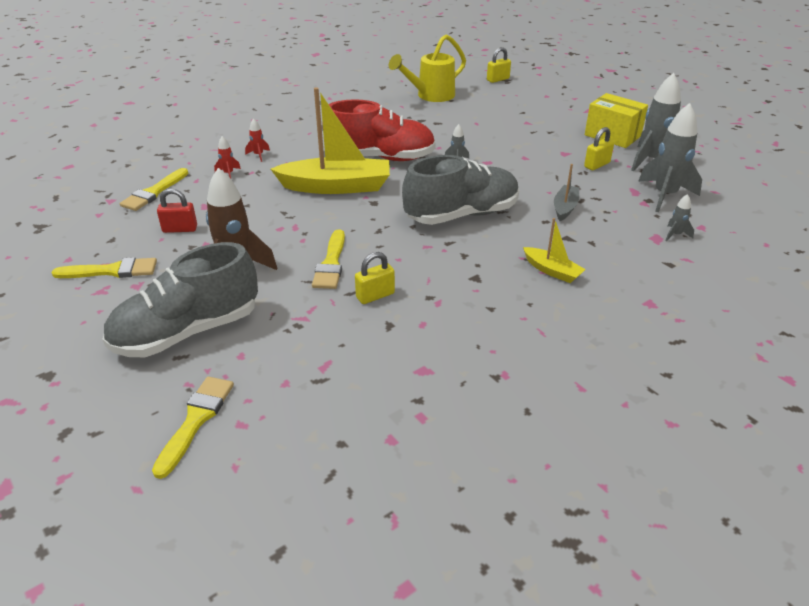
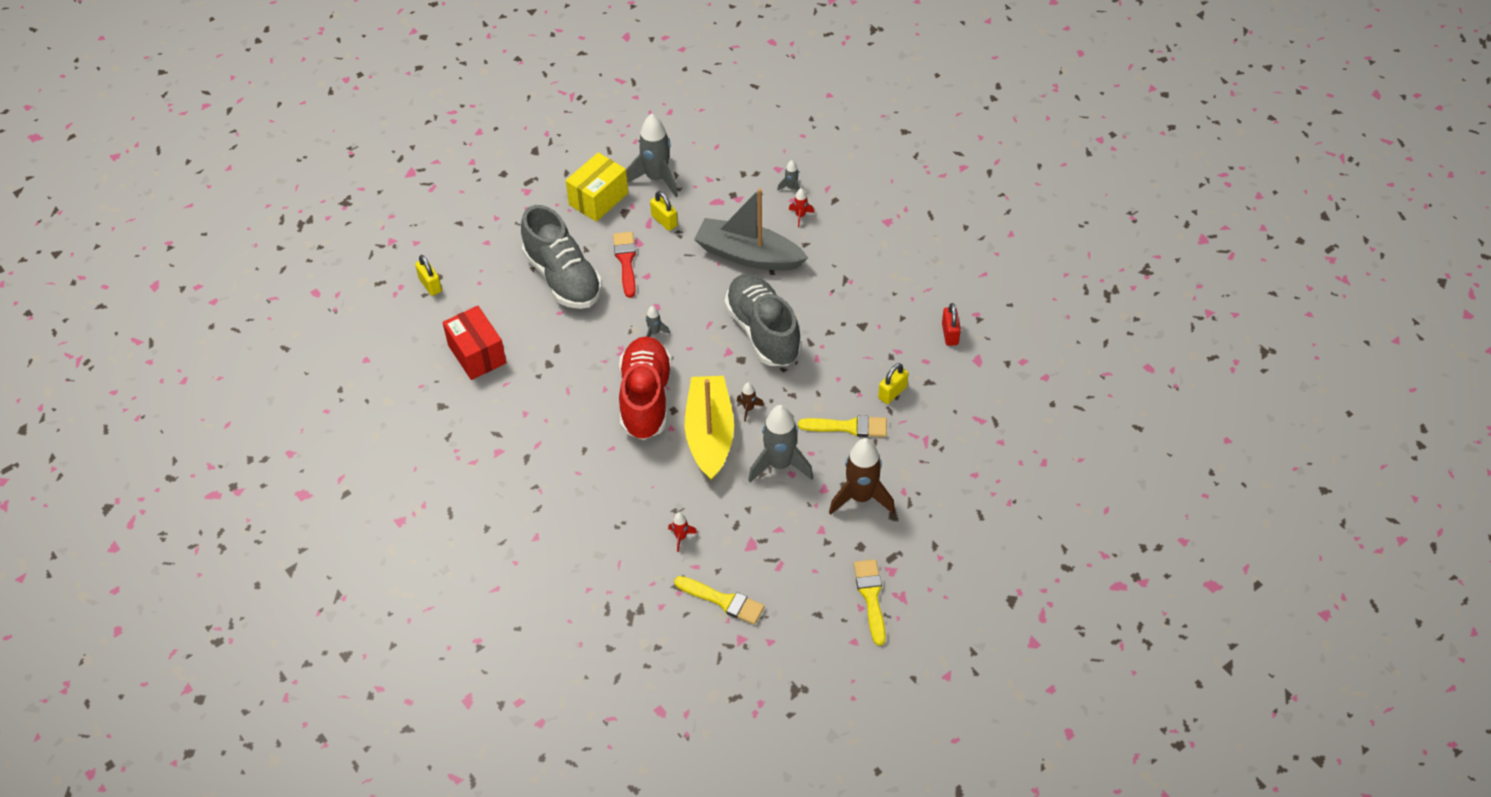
camera: 90 degrees left, 15 degrees up
grey shoe [103,242,258,357] -> grey shoe moved to [521,205,602,309]
yellow brush [152,376,234,479] -> none
red padlock [157,188,197,233] -> red padlock moved to [942,303,961,346]
red rocket [245,118,270,162] -> red rocket moved to [789,188,814,227]
yellow padlock [355,252,395,304] -> yellow padlock turned 75 degrees clockwise [878,363,909,404]
yellow watering can [389,34,466,102] -> red box [442,306,506,380]
yellow boat [523,218,586,283] -> none
grey boat [554,164,579,221] -> grey boat [694,188,808,270], size x2.06
grey rocket [638,103,702,212] -> grey rocket moved to [748,405,813,482]
none -> red brush [613,232,636,298]
none -> brown rocket [737,382,764,422]

